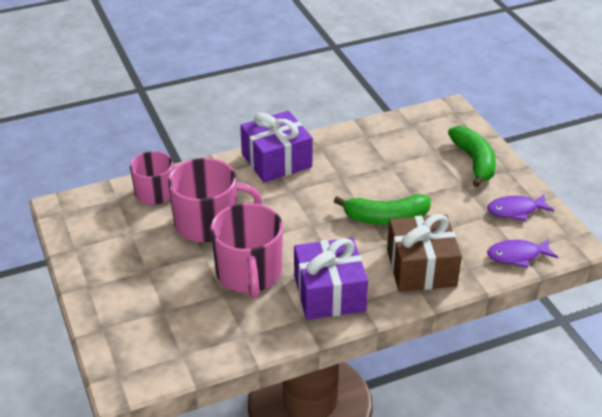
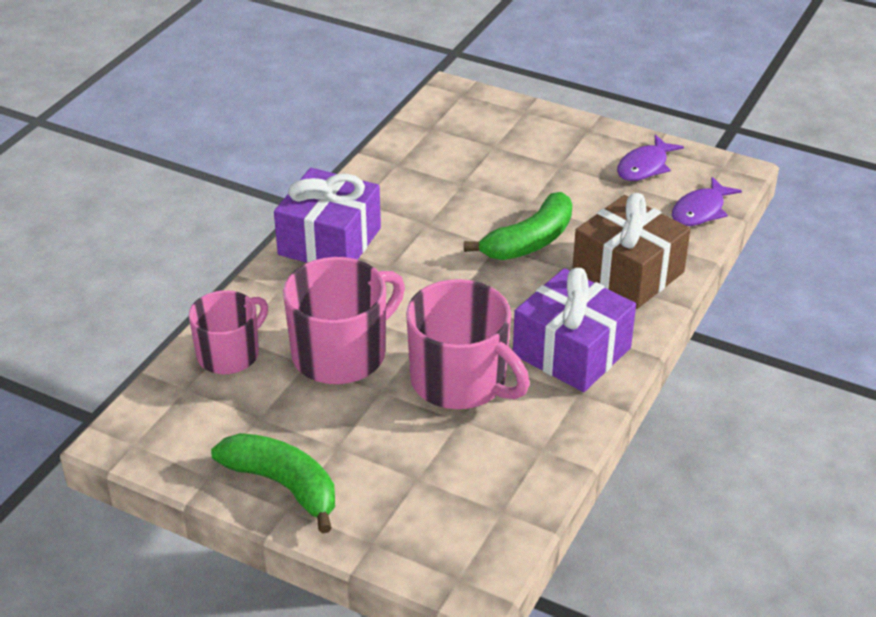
camera: 40 degrees left, 0 degrees up
green banana [448,126,496,187] -> green banana moved to [211,433,335,533]

